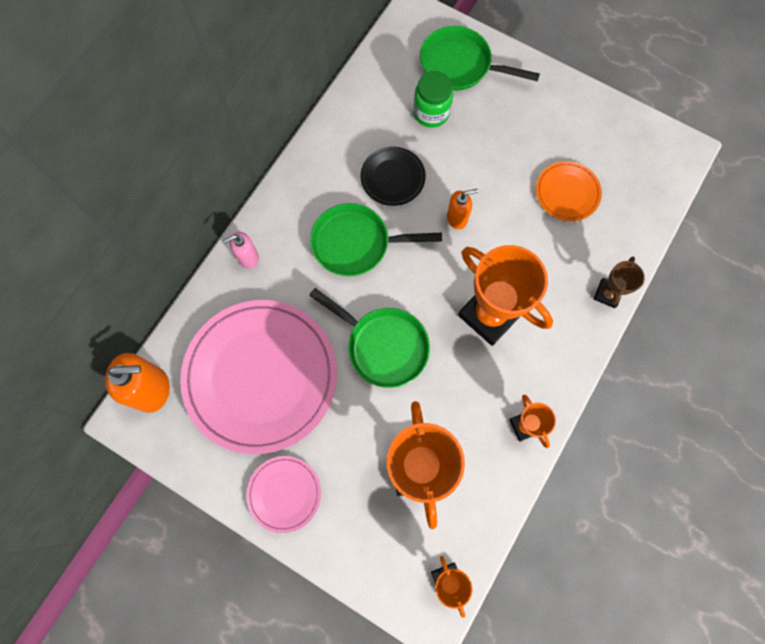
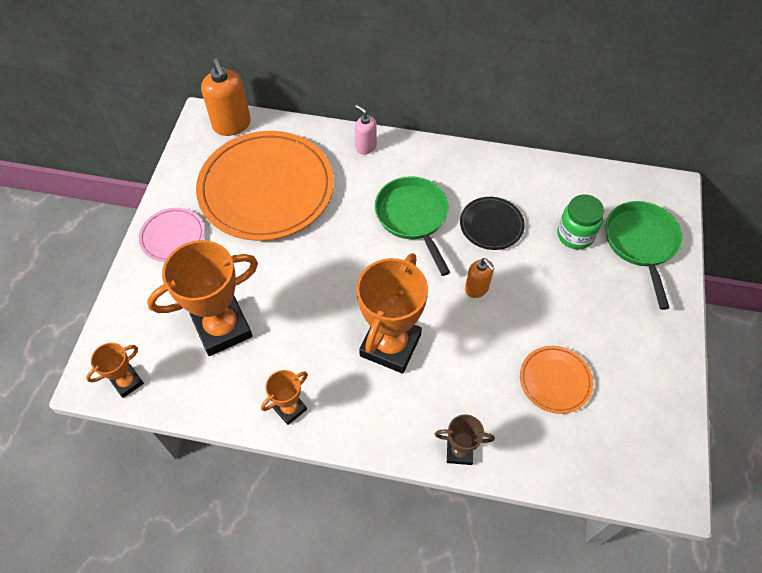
camera: 70 degrees right, 15 degrees down
pink plate [180,300,337,454] -> orange plate [196,131,334,241]
green pan [309,288,430,388] -> none

